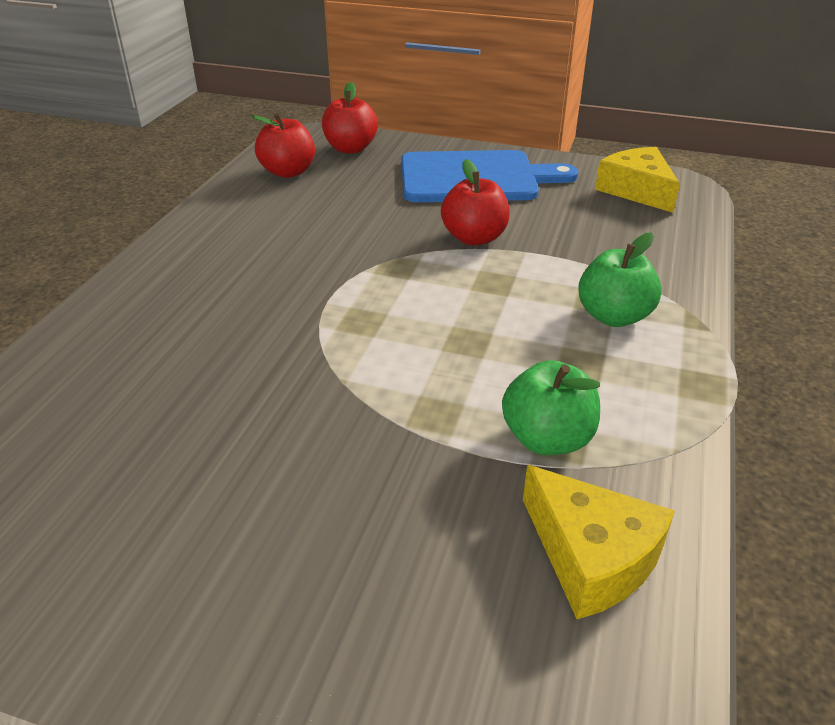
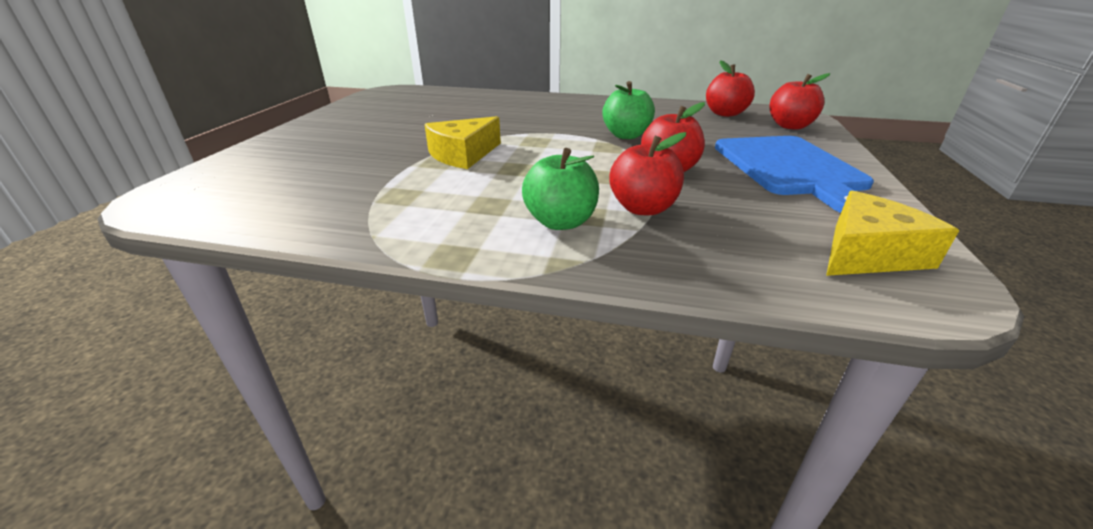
camera: 85 degrees right, 5 degrees down
green apple [502,360,600,455] -> green apple moved to [602,81,655,139]
yellow cheese [523,464,675,619] -> yellow cheese moved to [424,116,501,169]
none -> red apple [609,132,686,215]

